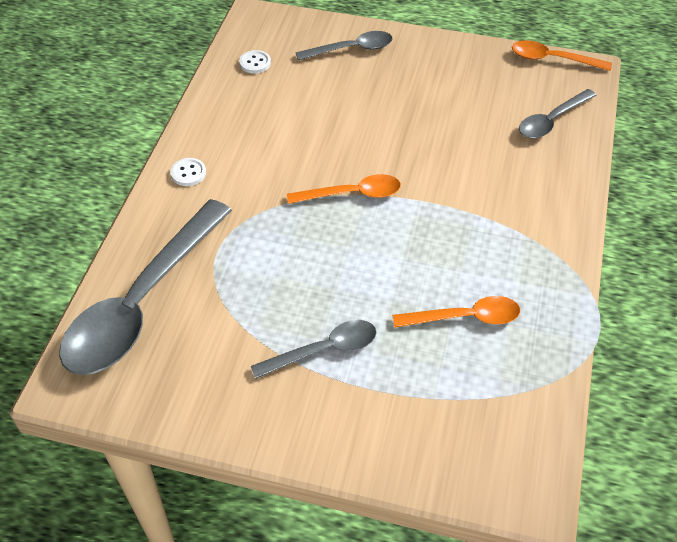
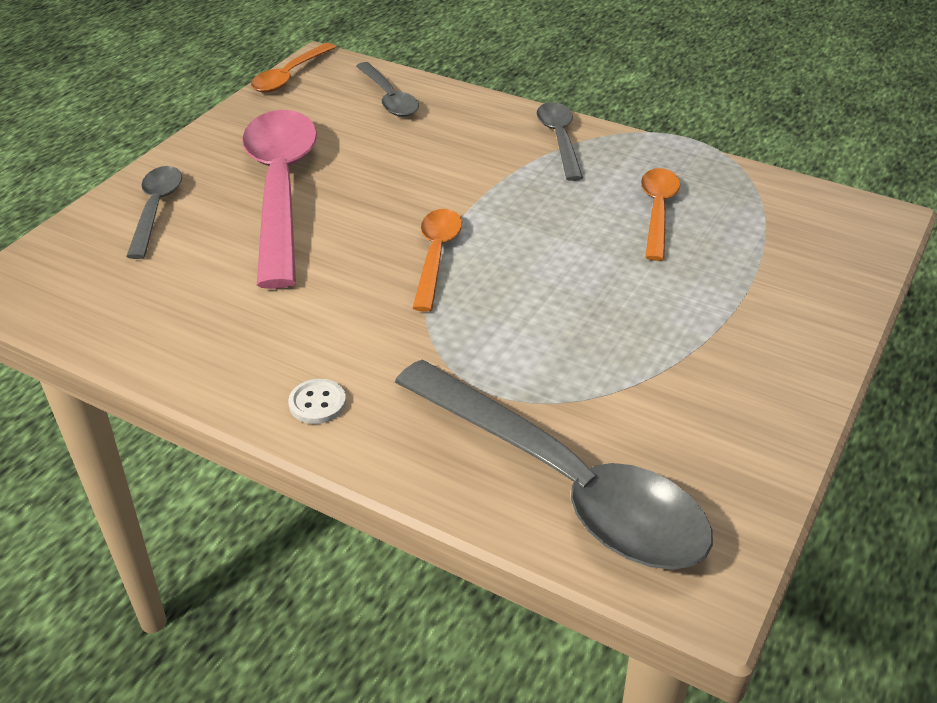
camera: 75 degrees left, 10 degrees down
white button [239,50,271,74] -> none
grey spoon [251,320,377,379] -> grey spoon moved to [537,102,583,181]
none -> pink spoon [242,110,317,289]

